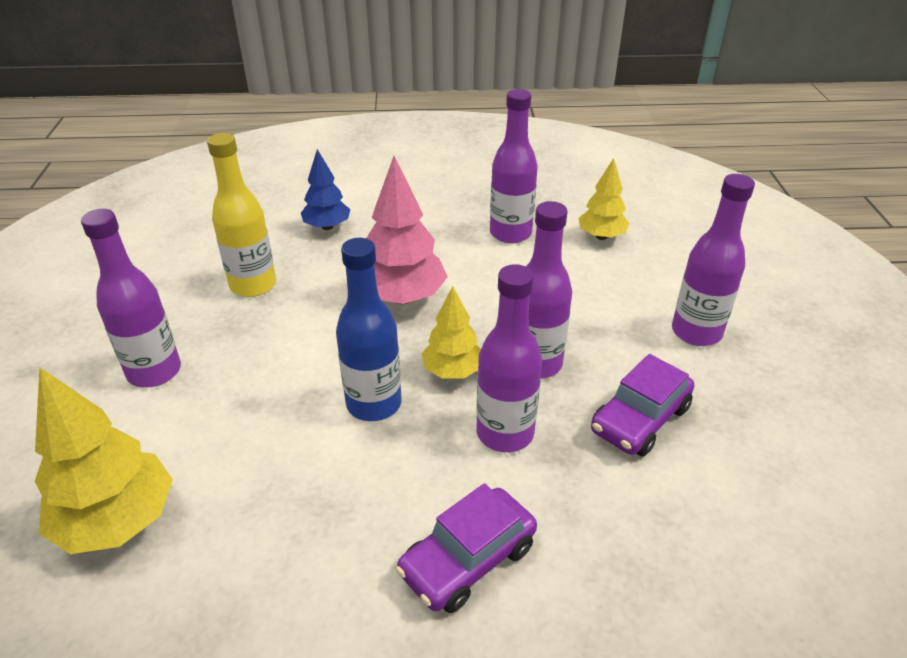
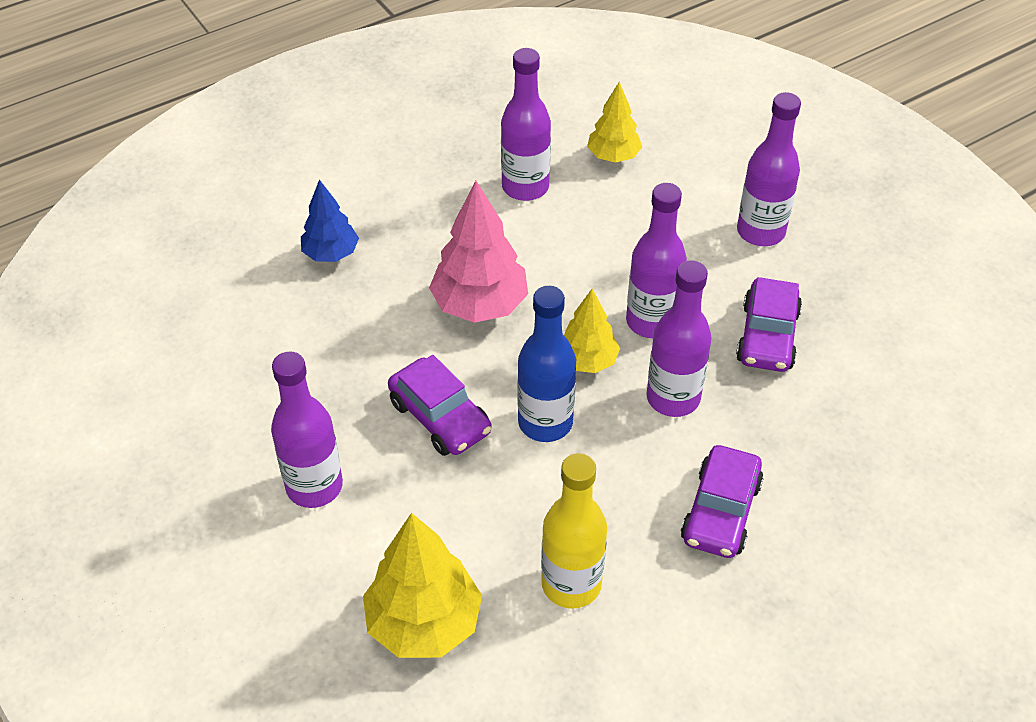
camera: 30 degrees left, 10 degrees up
yellow bottle [207,133,276,297] -> yellow bottle moved to [541,453,607,609]
none -> purple car [388,355,492,456]

